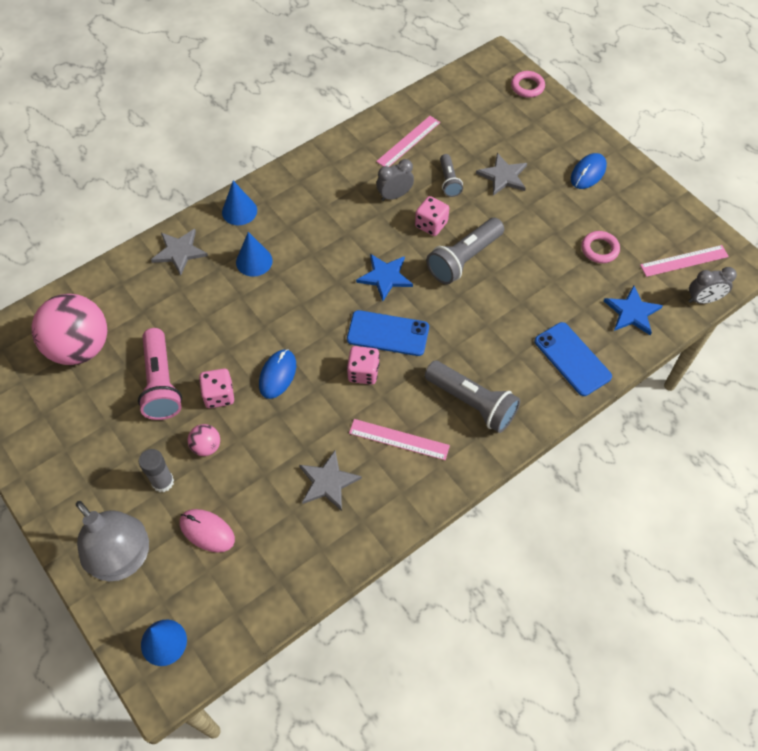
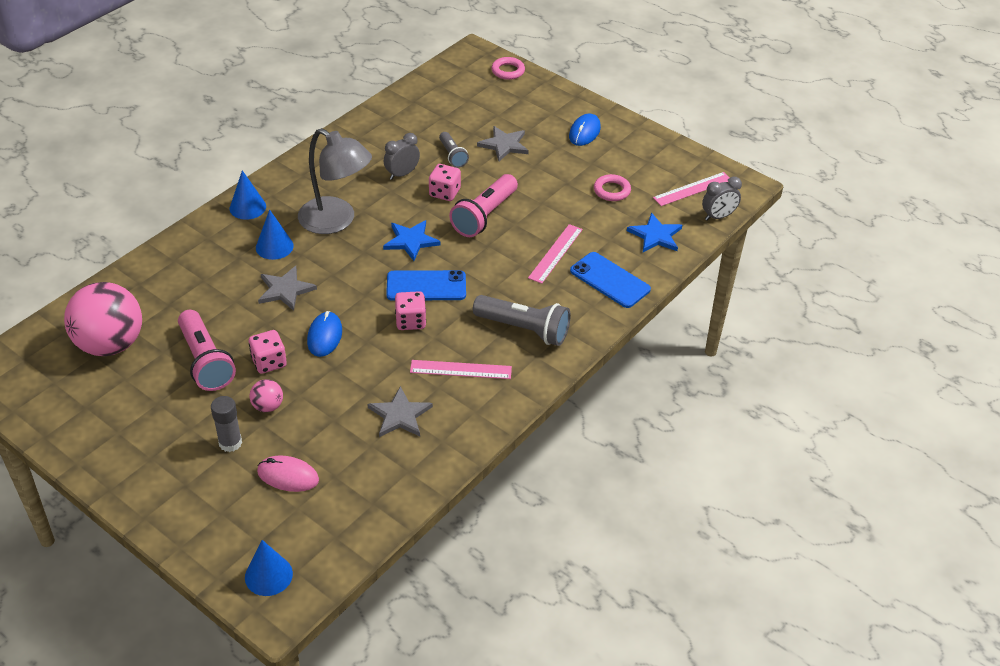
camera: 15 degrees left, 15 degrees down
grey lamp [76,501,149,581] -> grey lamp moved to [298,128,372,234]
grey star [151,229,208,275] -> grey star moved to [258,266,317,311]
pink ruler [376,116,440,167] -> pink ruler moved to [528,224,583,284]
grey flashlight [426,218,504,284] -> pink flashlight [449,174,518,237]

